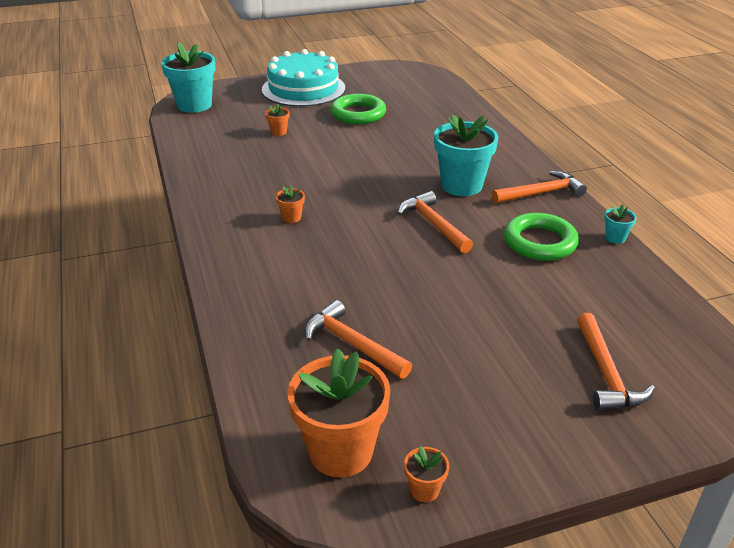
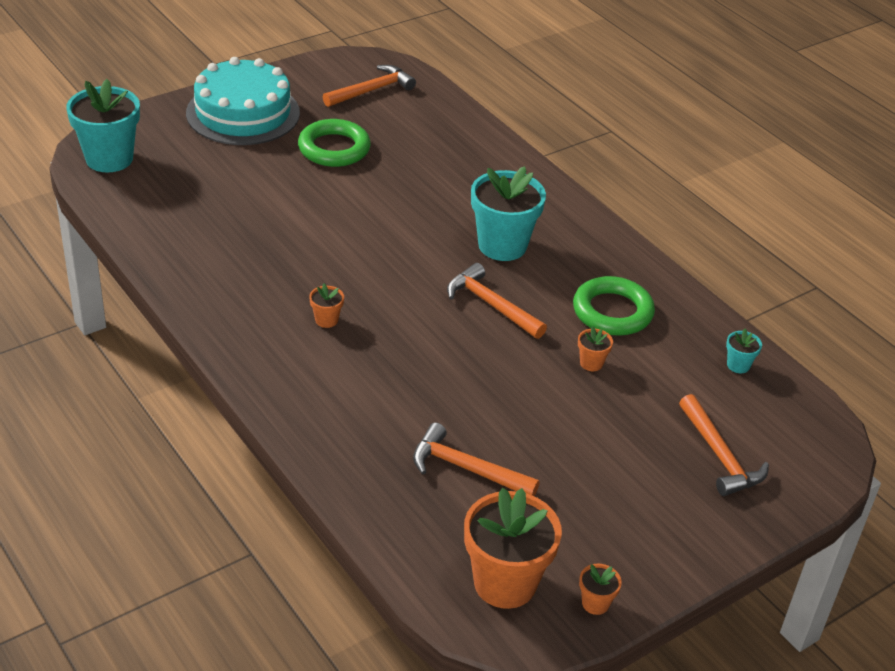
camera: 20 degrees left, 5 degrees up
orange flower pot [265,103,289,136] -> orange flower pot moved to [578,326,613,371]
orange hammer [492,171,587,204] -> orange hammer moved to [323,65,416,107]
turquoise flower pot [605,204,636,244] -> turquoise flower pot moved to [726,329,762,373]

